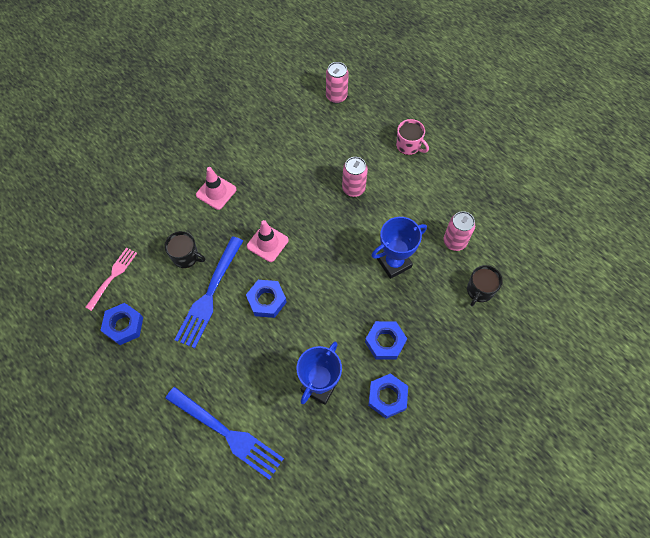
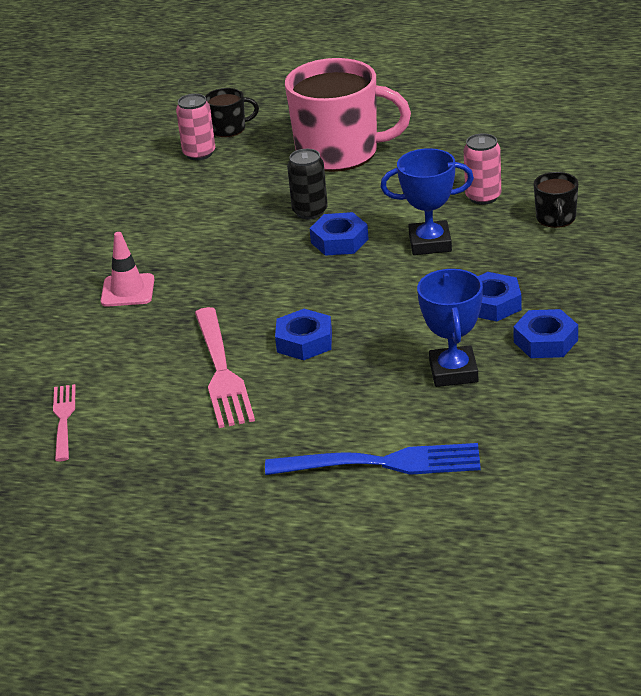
camera: 30 degrees left, 30 degrees down
blue nut [100,303,143,345] -> blue nut moved to [310,212,369,256]
black mug [164,231,205,268] -> black mug moved to [205,88,259,137]
blue fork [174,236,243,348] -> pink fork [195,307,255,428]
pink traffic cone [247,220,289,262] -> none
pink can [342,157,368,197] -> black can [287,149,328,219]
blue trophy [371,217,427,279] -> blue trophy turned 60 degrees clockwise [381,148,474,255]
pink mug [396,119,429,155] -> pink mug [285,58,411,172], size x2.21

